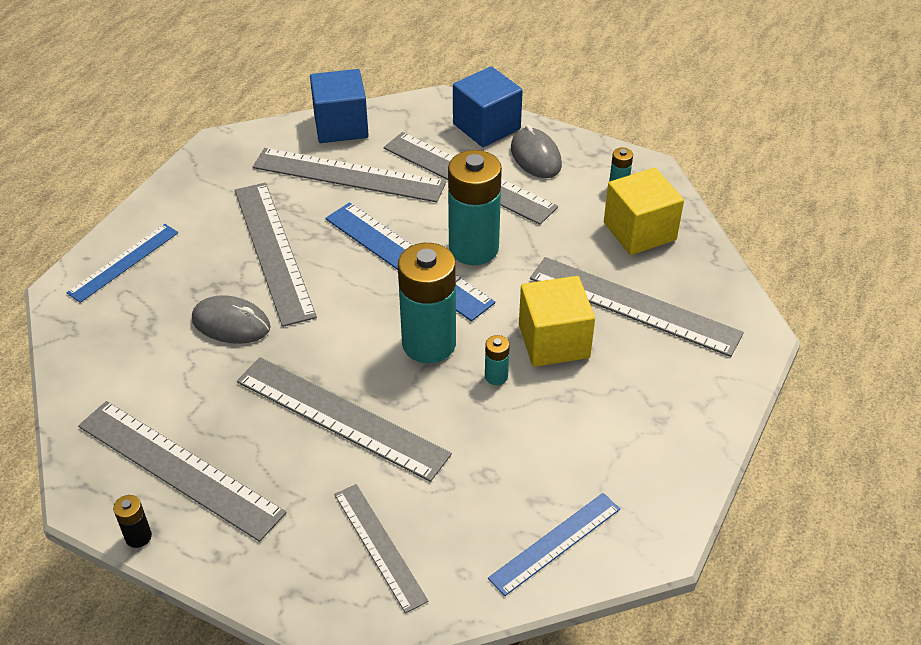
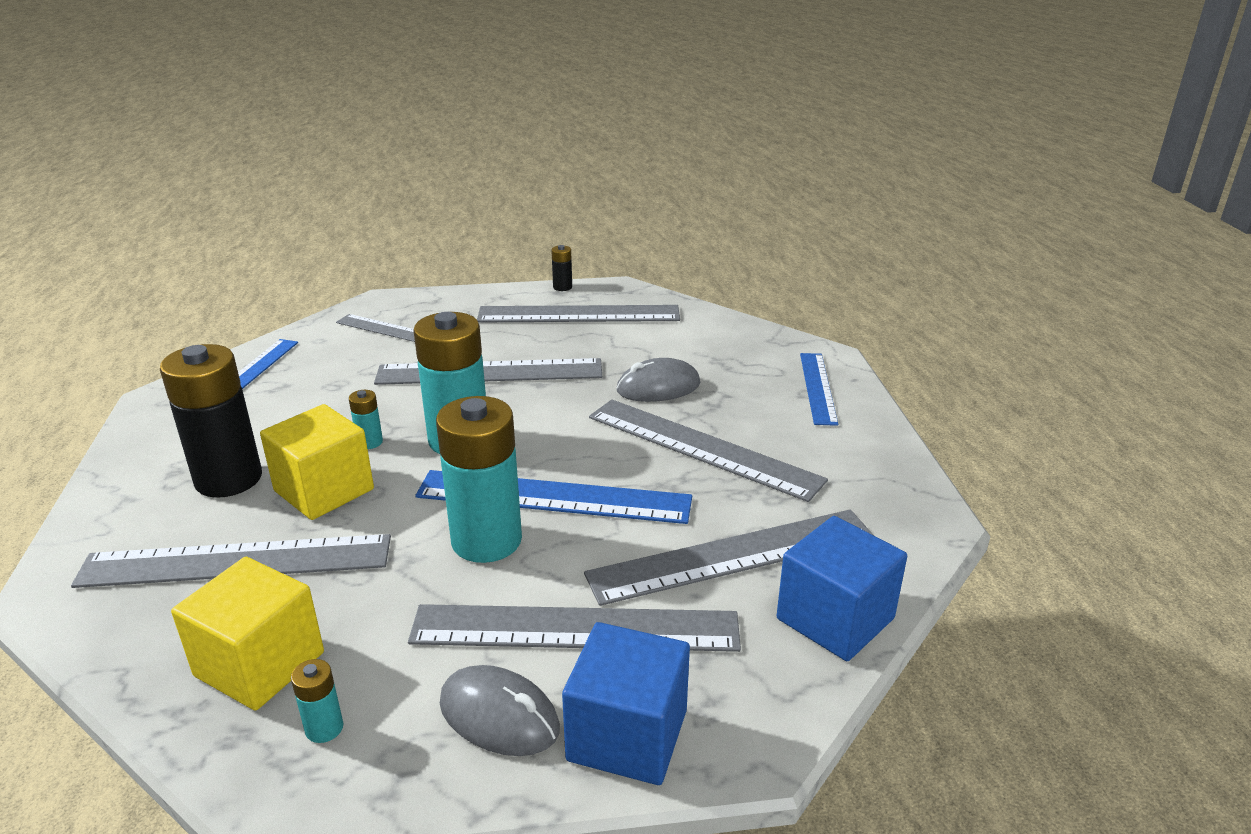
camera: 145 degrees right, 15 degrees down
none -> black battery [160,344,262,498]

